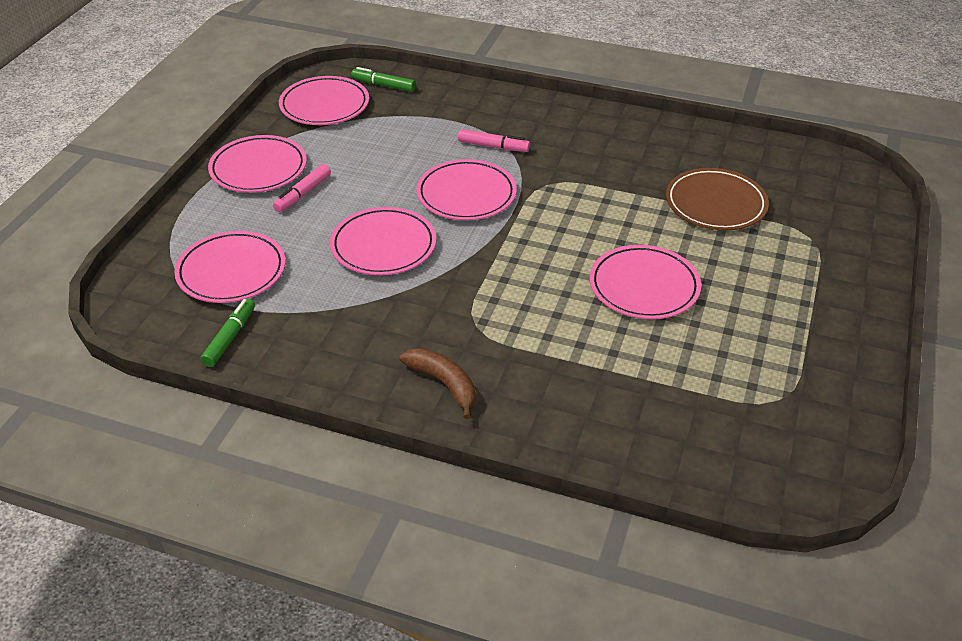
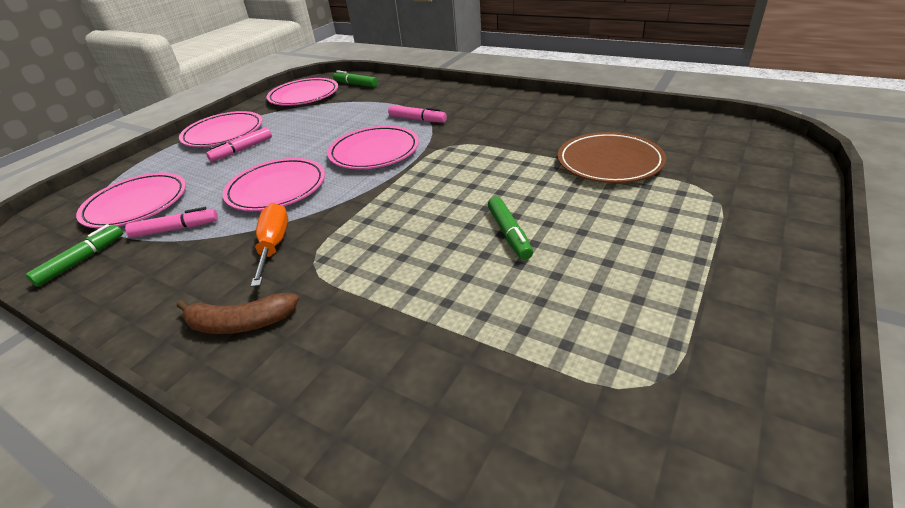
camera: 15 degrees right, 5 degrees down
brown banana [400,348,475,419] -> brown banana turned 120 degrees clockwise [177,293,299,334]
pink plate [590,245,701,319] -> green marker [488,197,533,260]
none -> pink marker [125,207,218,238]
none -> orange screwdriver [251,203,288,287]

